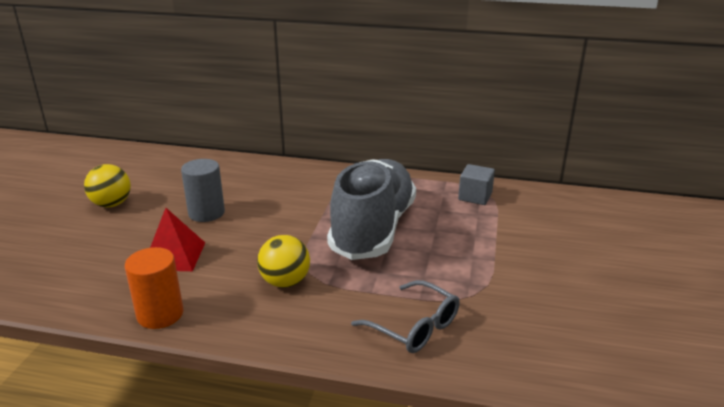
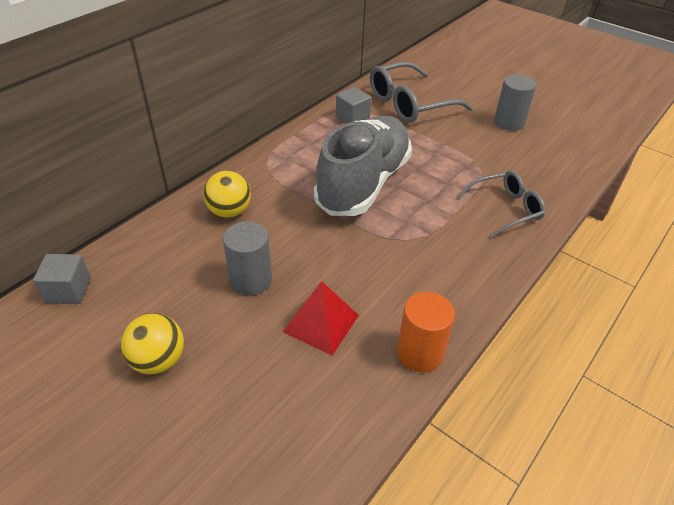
camera: 65 degrees left, 15 degrees up
yellow ball [257,235,310,288] -> yellow ball moved to [203,171,251,218]
grey shoe [327,159,416,260] -> grey shoe turned 75 degrees clockwise [314,116,412,216]
none -> grey cube [33,254,91,304]
none -> grey glasses [370,62,473,123]
none -> grey cylinder [494,75,536,131]

